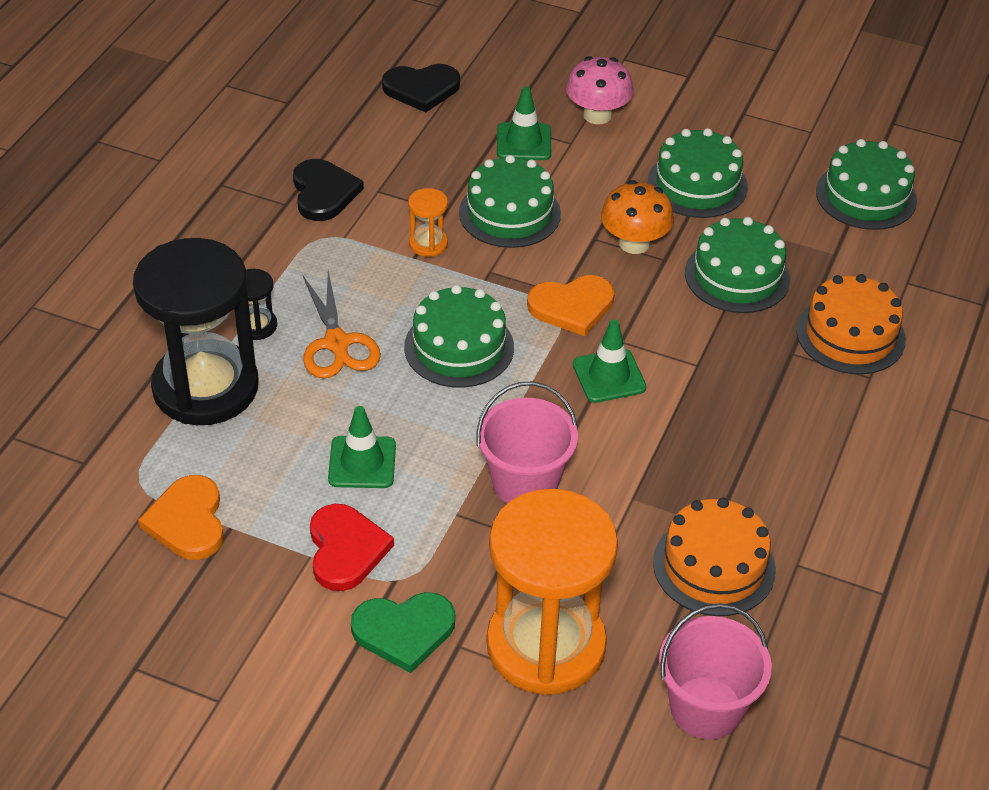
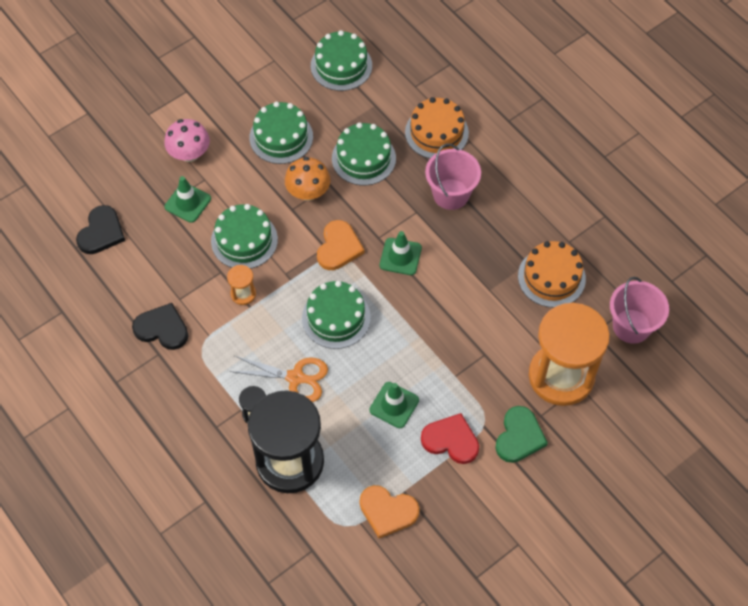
camera: 60 degrees left, 15 degrees up
pink bucket [476,381,578,504] -> pink bucket moved to [425,144,481,210]

